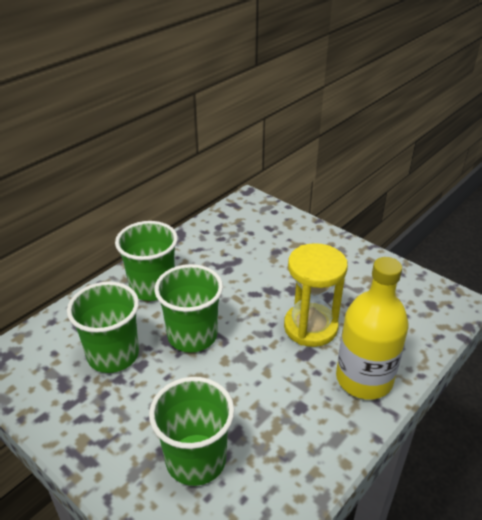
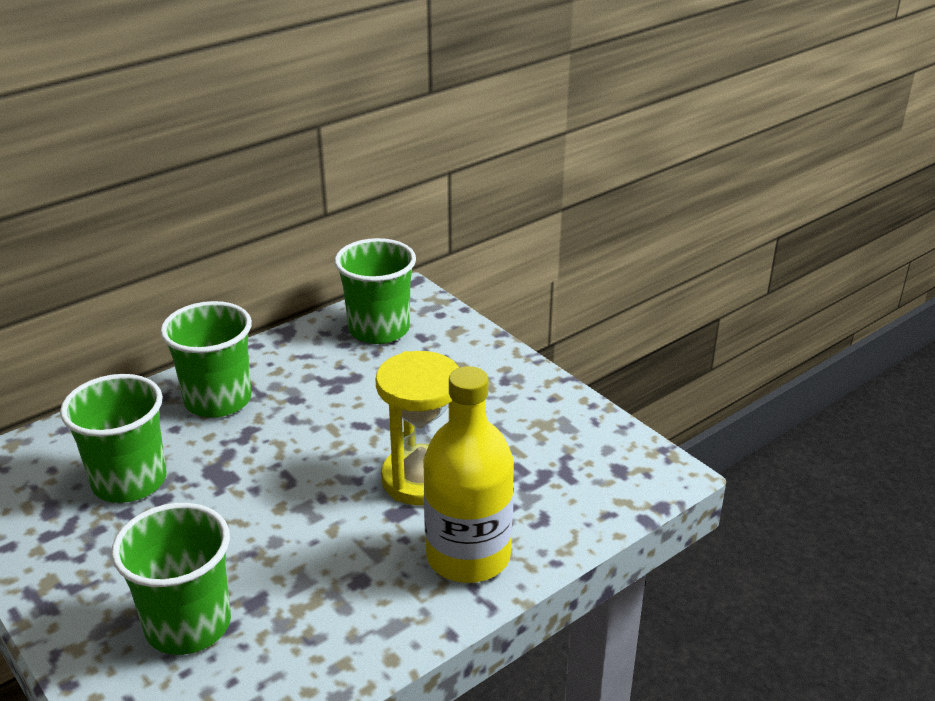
camera: 10 degrees right, 5 degrees down
green cup [154,264,223,352] -> green cup moved to [335,238,416,344]

